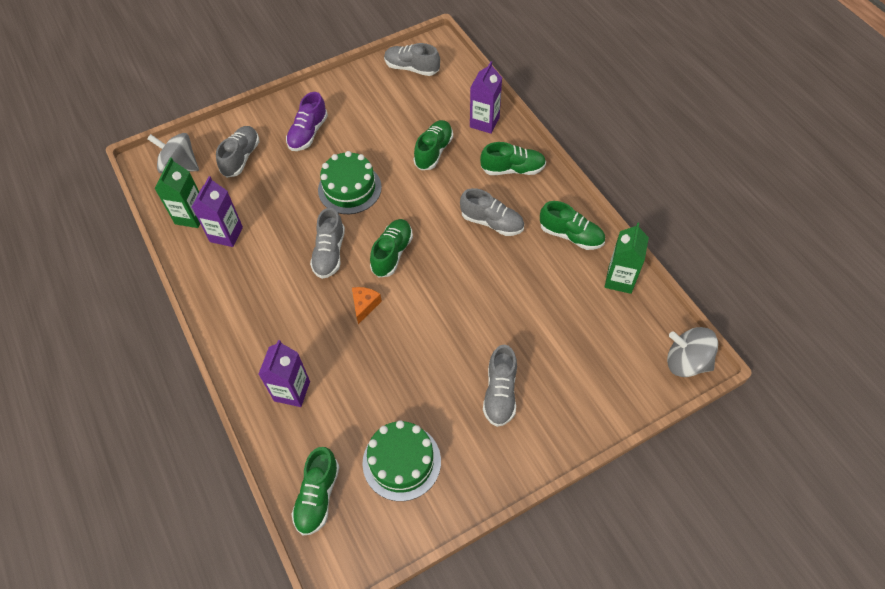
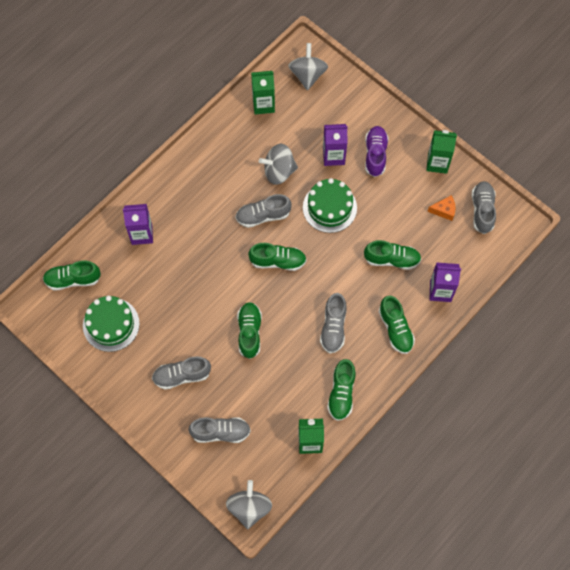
camera: 70 degrees right, 10 degrees up
purple carton [192,176,243,247] -> purple carton moved to [323,124,347,166]
grey shoe [216,126,259,178] -> grey shoe moved to [188,417,251,443]
purple shoe [286,92,328,151] -> purple shoe turned 90 degrees clockwise [365,126,388,177]
orange cheese [352,287,382,324] -> orange cheese moved to [427,195,455,221]
none -> green shoe [237,302,262,359]
none -> grey spinning top [259,143,298,185]
none -> green carton [426,130,457,174]

